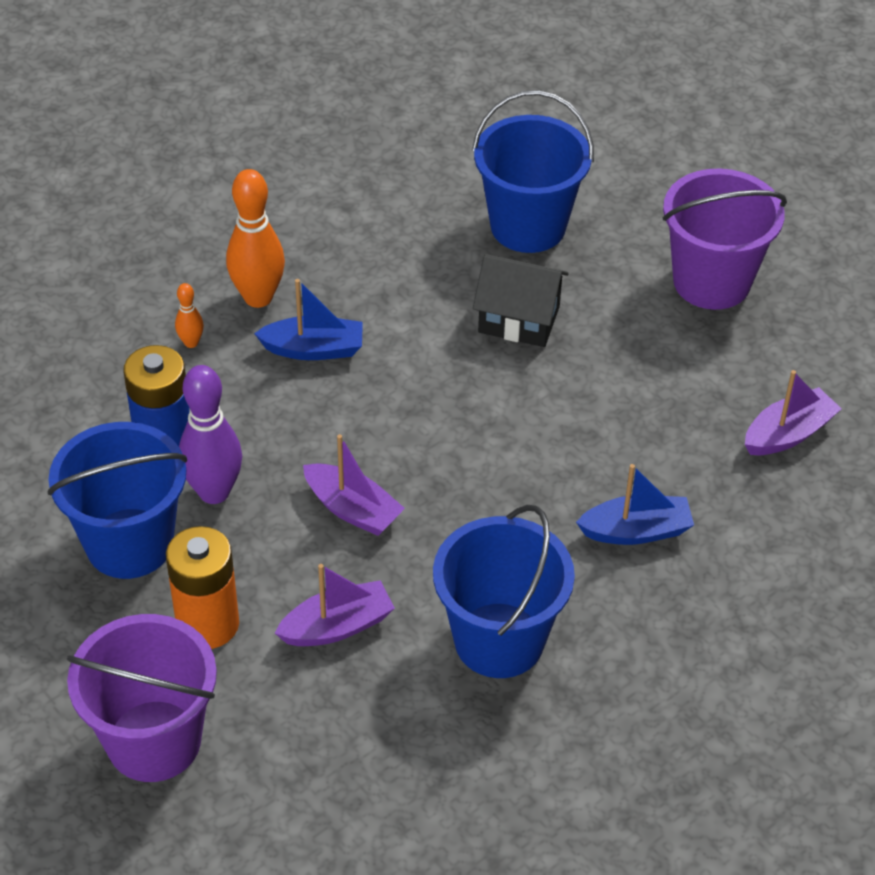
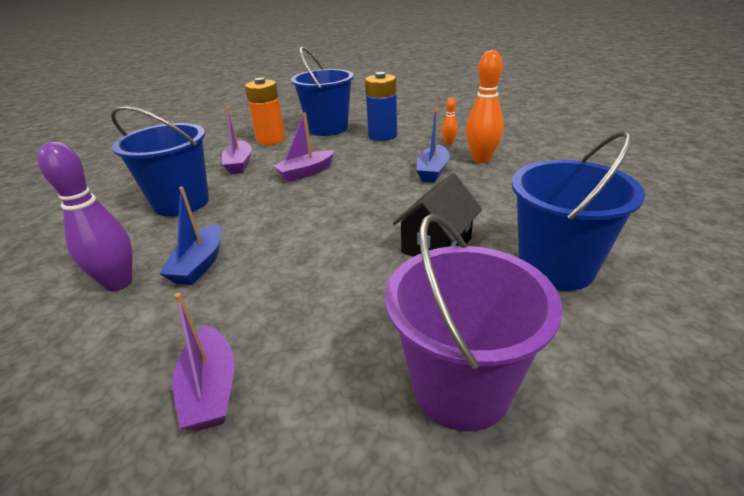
camera: 110 degrees right, 15 degrees down
purple bucket [67,614,217,782] -> none
purple bowling pin [179,365,242,504] -> purple bowling pin moved to [37,142,133,291]

